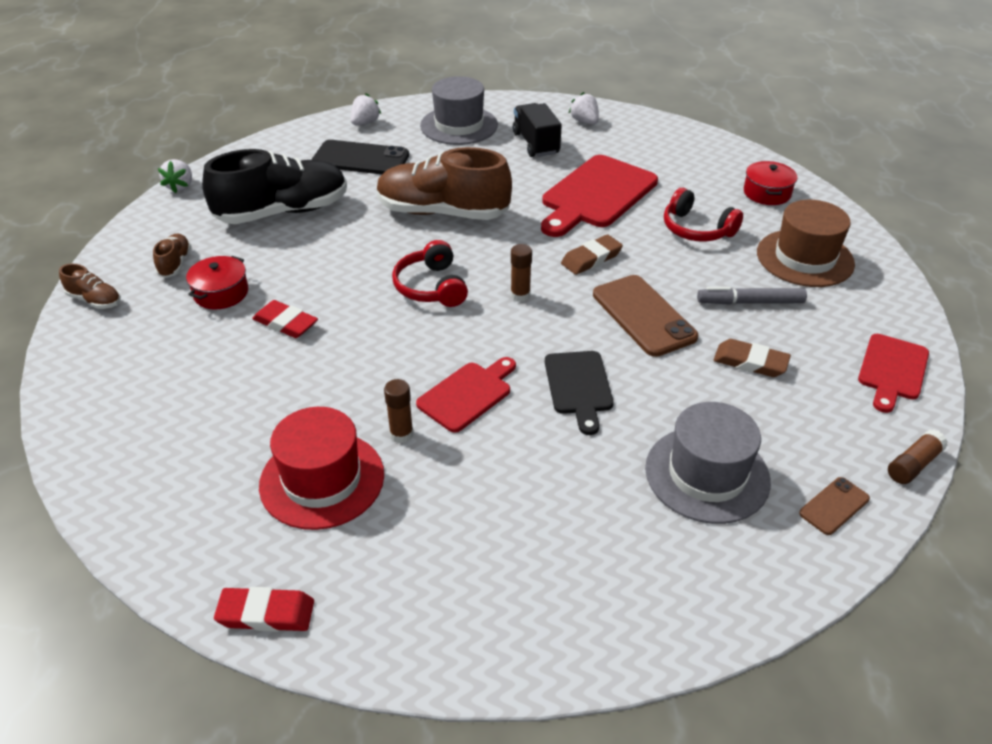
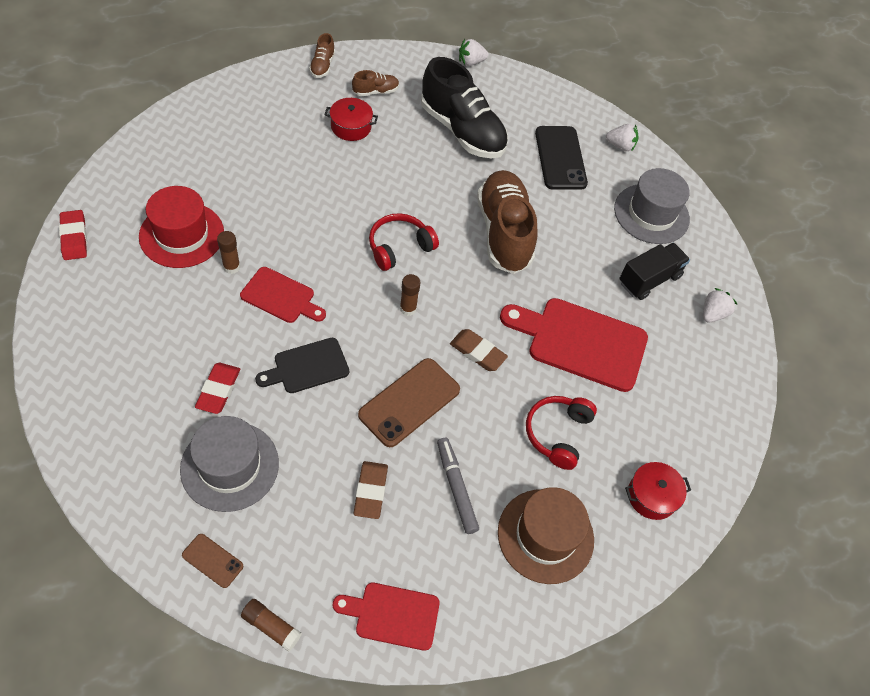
camera: 65 degrees right, 15 degrees up
red eraser [252,300,318,338] -> red eraser moved to [195,363,240,414]

